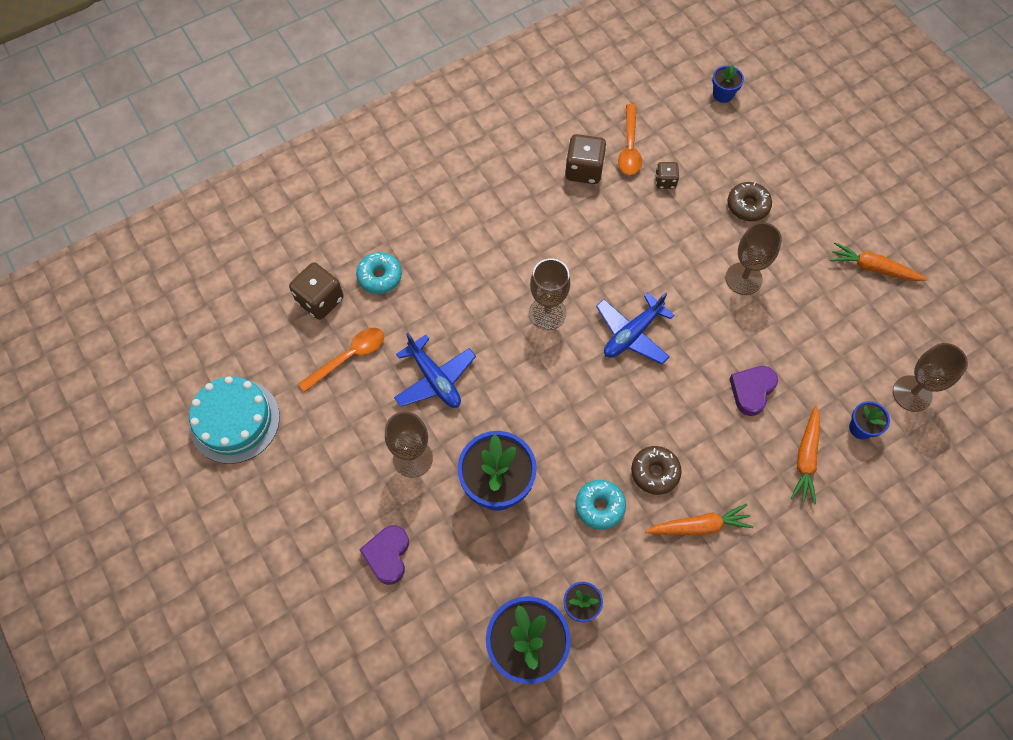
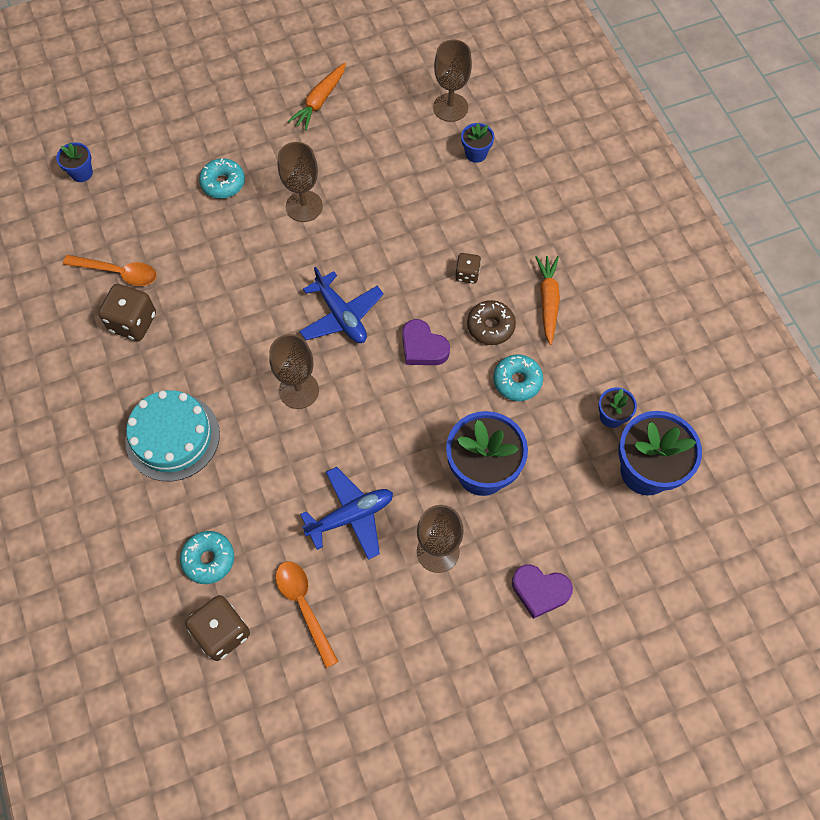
camera: 80 degrees left, 0 degrees up
turquoise cake [189,376,280,464] -> turquoise cake moved to [125,390,220,481]
brown dice [655,162,680,189] -> brown dice moved to [455,253,481,284]
brown donut [728,182,772,221] -> turquoise donut [199,158,245,199]
purple heart [729,366,778,416] -> purple heart moved to [402,319,450,365]
orange carrot [791,405,820,504] -> none

